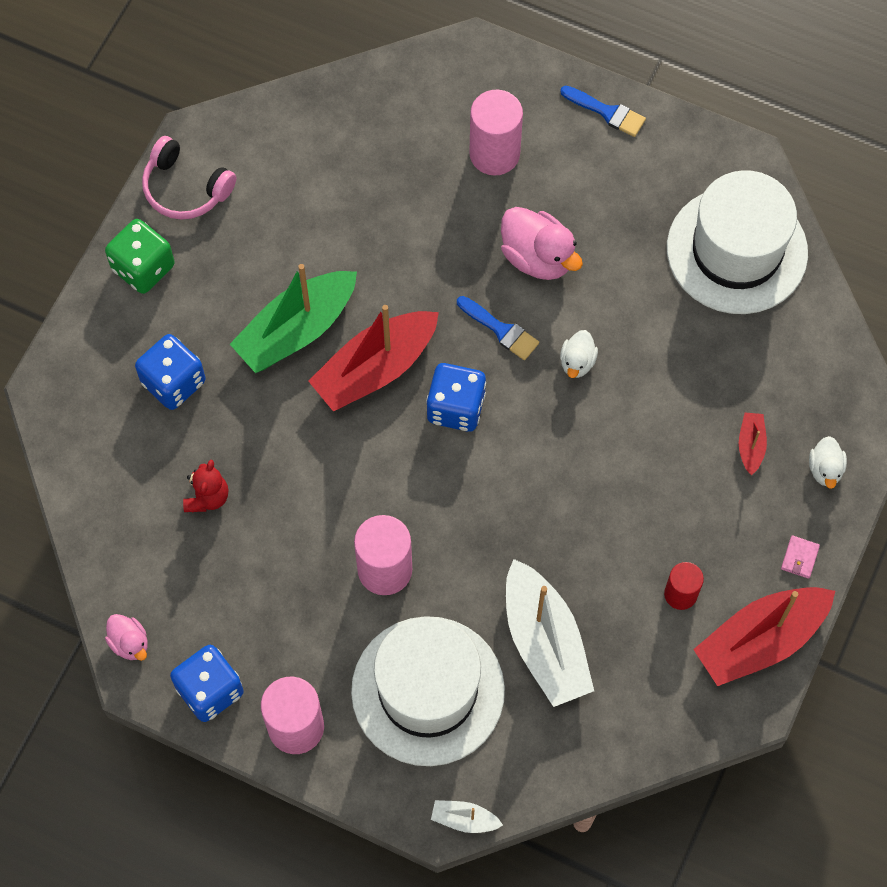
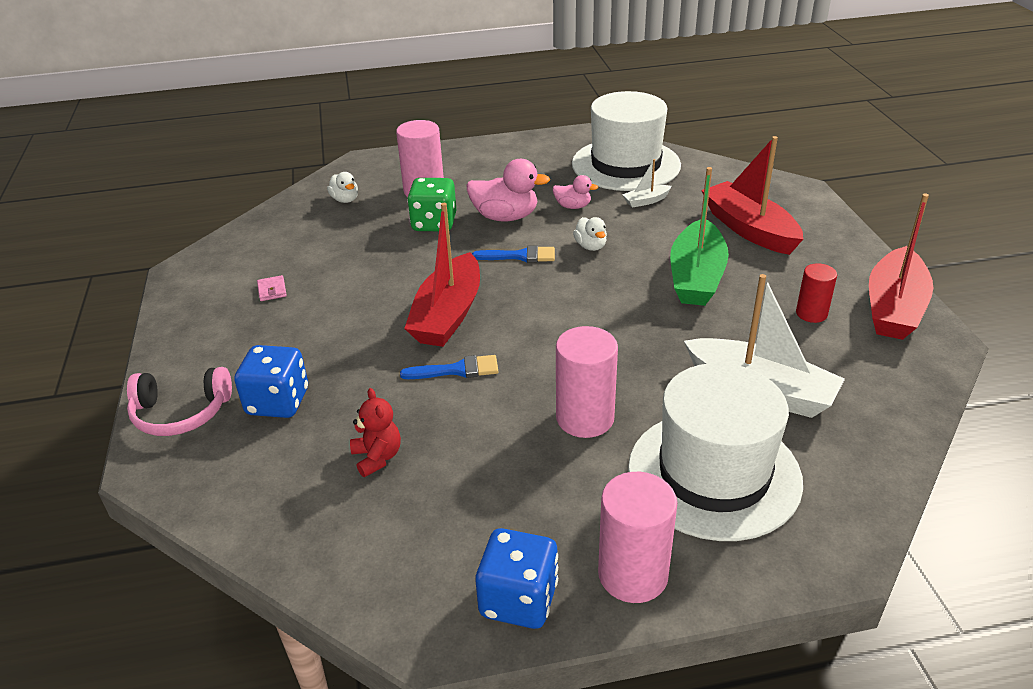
camera: 35 degrees left, 30 degrees down
green dice [105,219,174,294] -> green dice moved to [407,178,456,231]
pink duck [105,614,148,661] -> pink duck moved to [553,175,598,209]
pink headphones [142,136,236,220] -> pink headphones moved to [127,367,232,436]
green boat [230,264,357,373] -> green boat moved to [670,167,729,306]
blue dice [426,363,486,432] -> none
white boat [431,800,503,833] -> white boat moved to [622,159,672,208]
blue brush [560,86,646,137] -> blue brush moved to [400,355,498,379]
red boat [739,412,767,475] -> red boat [701,136,803,255], size x2.23
pink wallet [781,536,820,579] -> pink wallet moved to [257,275,287,301]
white duck [809,436,847,489] -> white duck moved to [327,172,358,203]

